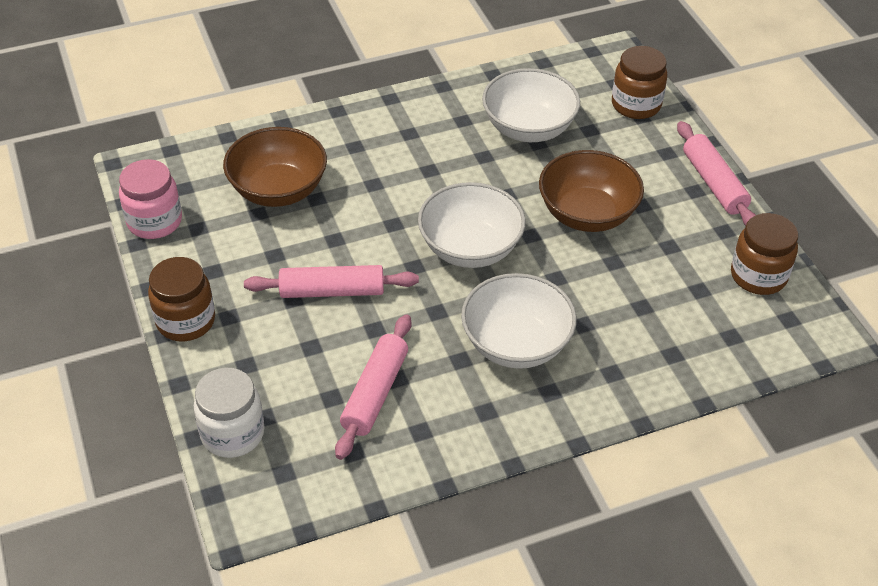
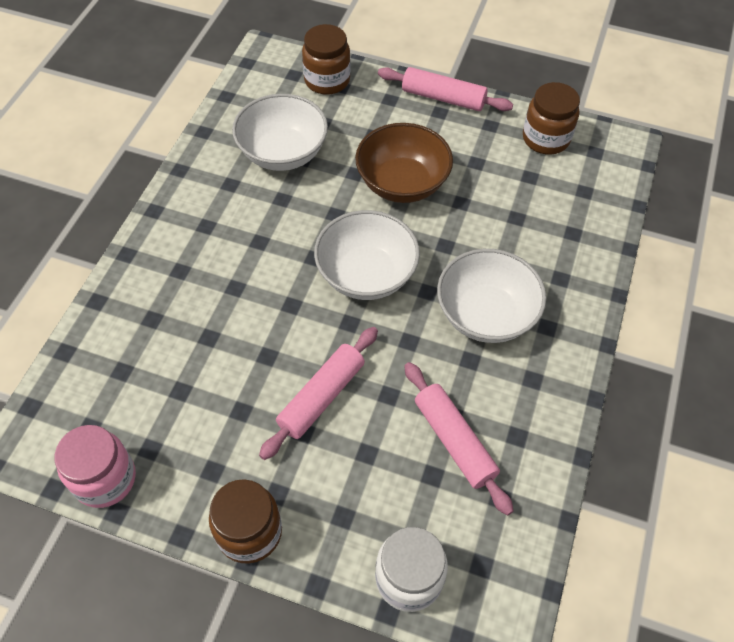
camera: 50 degrees left, 10 degrees up
brown bowl [223,127,327,207] -> none

